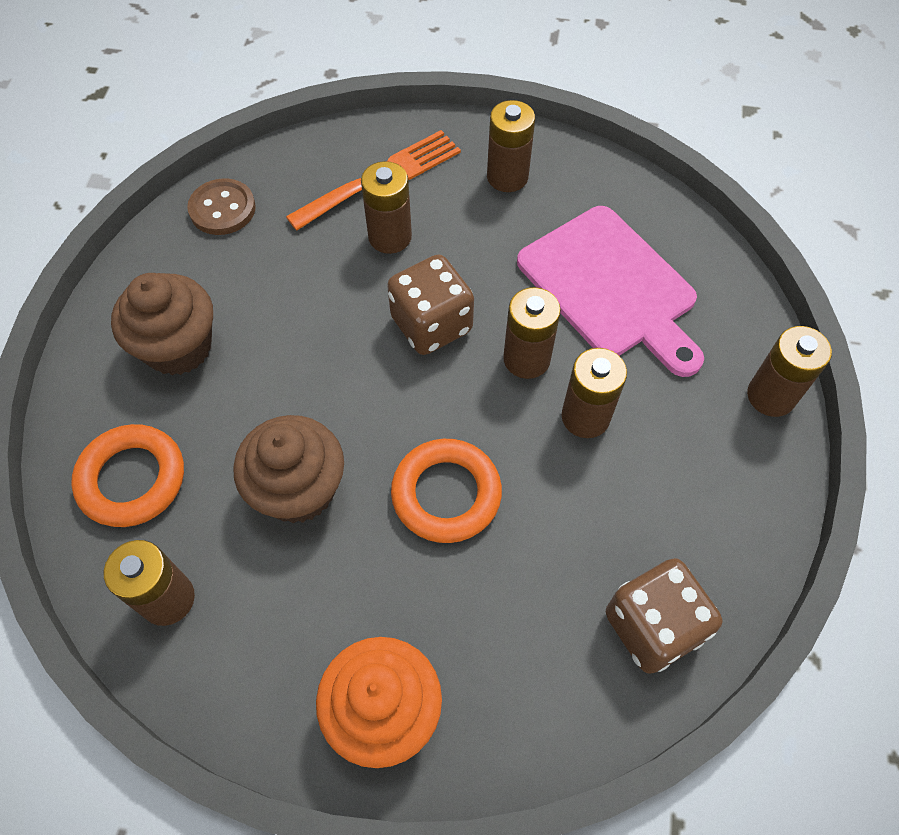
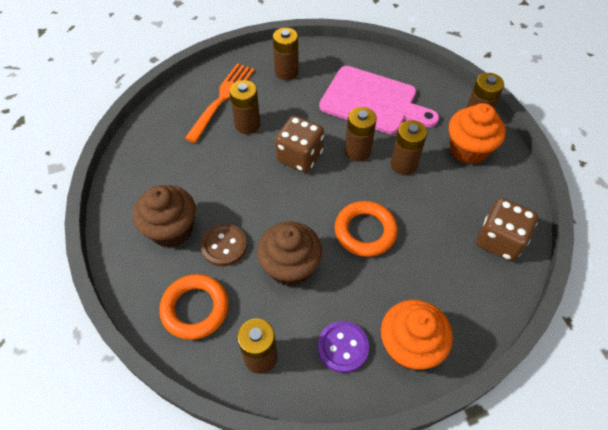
camera: 30 degrees left, 5 degrees down
brown button [187,178,256,235] -> brown button moved to [201,224,247,266]
none -> purple button [318,321,369,373]
none -> orange cupcake [449,103,506,164]

